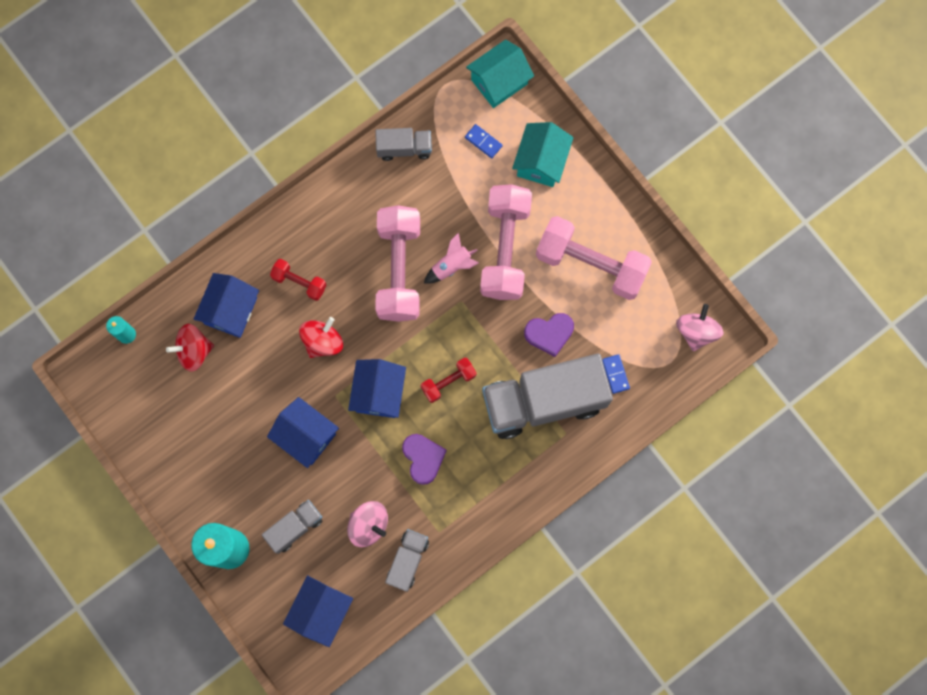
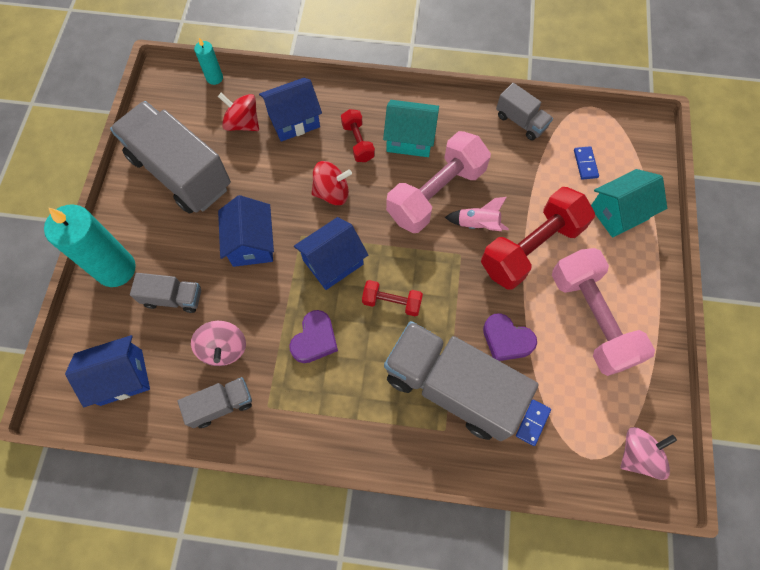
camera: 45 degrees right, 10 degrees down
turquoise house [466,40,534,108] -> turquoise house moved to [383,100,439,157]
pink dumbbell [480,184,532,300] -> red dumbbell [481,187,595,290]
none -> grey truck [110,101,231,214]

